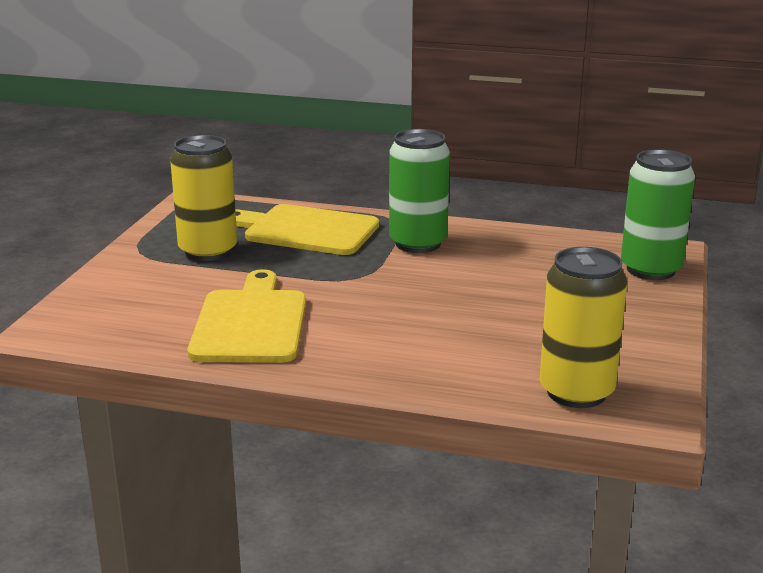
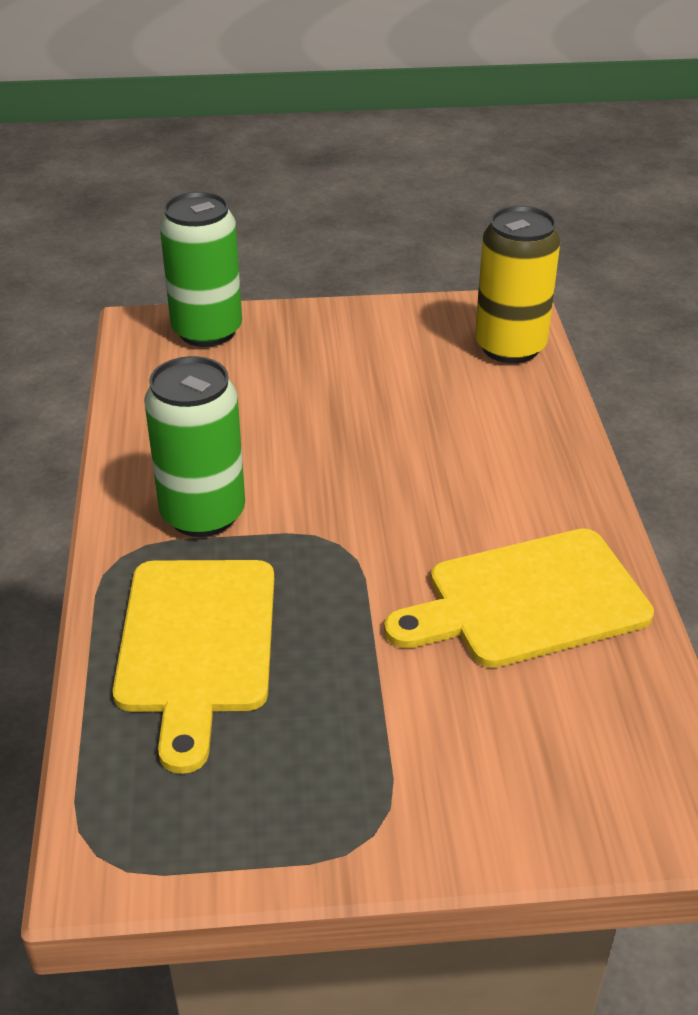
camera: 110 degrees left, 15 degrees up
yellow can [170,135,237,261] -> none

